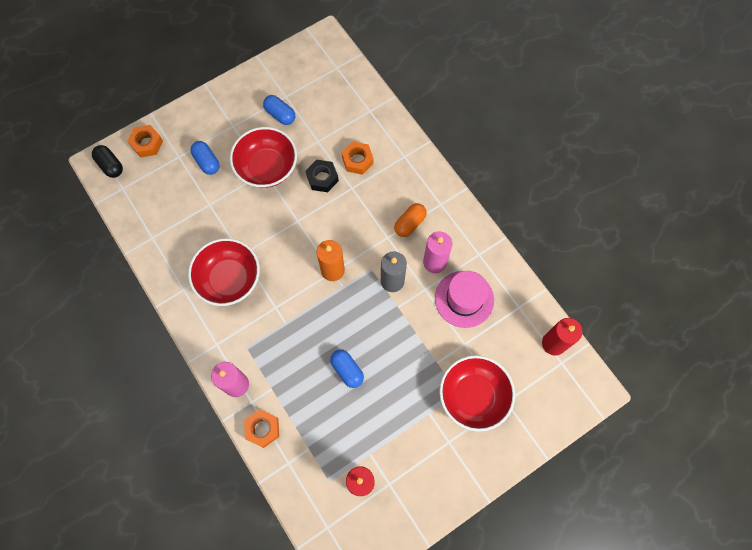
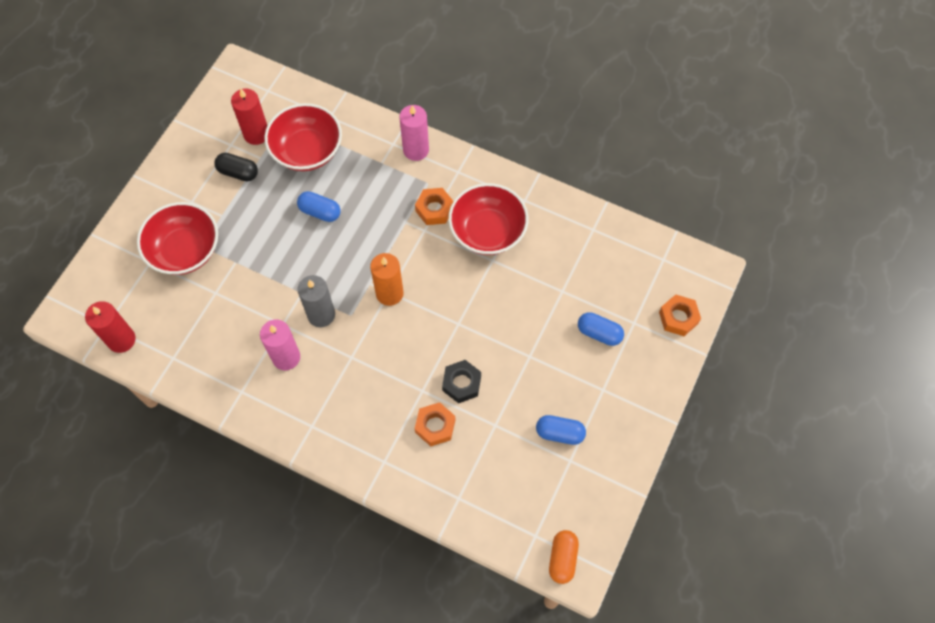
camera: 150 degrees right, 5 degrees down
black capsule [92,145,123,178] -> black capsule moved to [214,153,258,182]
red bowl [230,127,297,188] -> red bowl moved to [265,103,342,171]
orange nut [244,409,279,448] -> orange nut moved to [415,188,453,225]
orange capsule [394,203,427,237] -> orange capsule moved to [549,530,579,584]
pink hat [435,271,494,328] -> none

